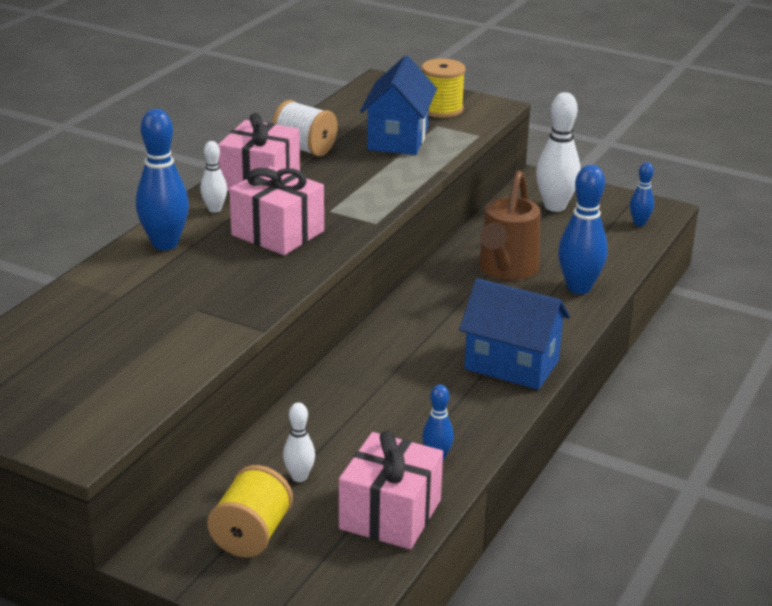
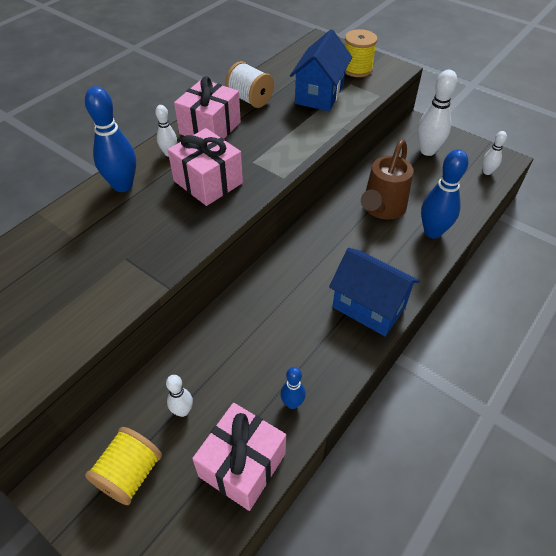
camera: 10 degrees right, 20 degrees up
blue bowling pin [630,162,654,226] -> white bowling pin [482,131,507,175]

